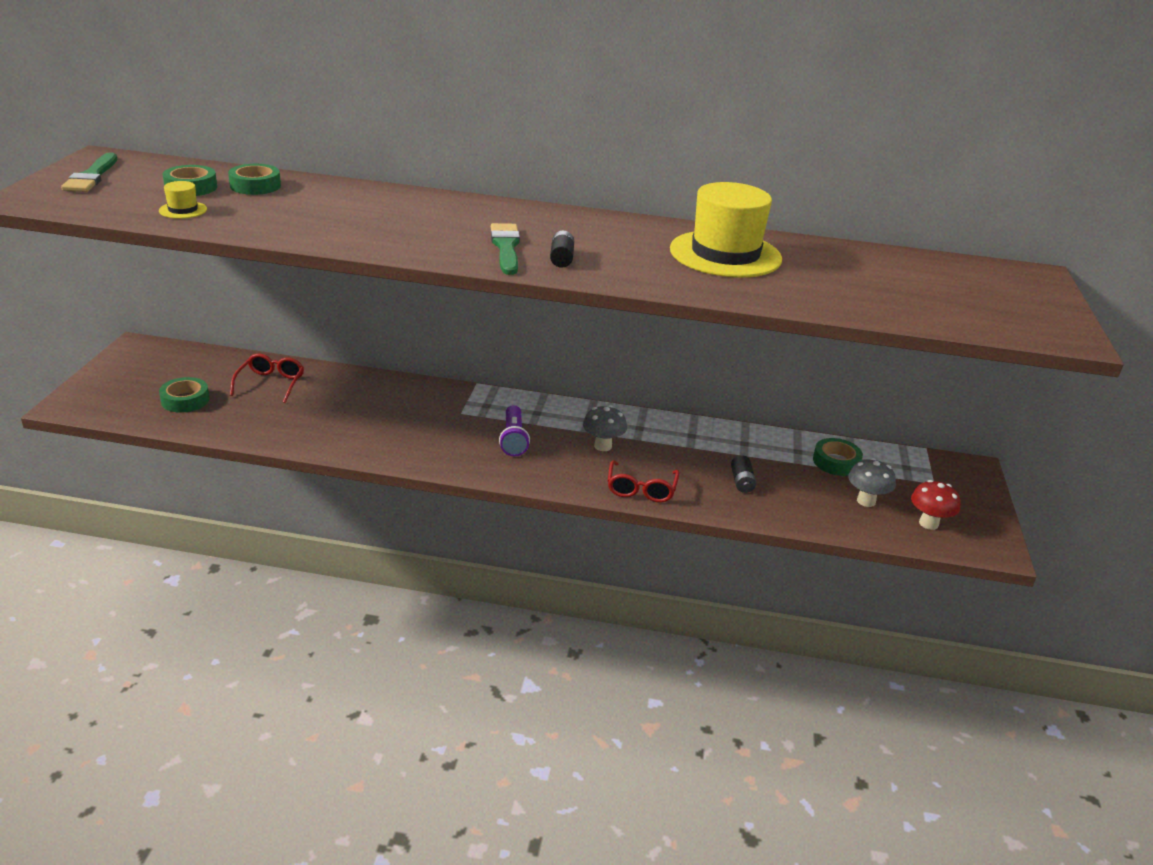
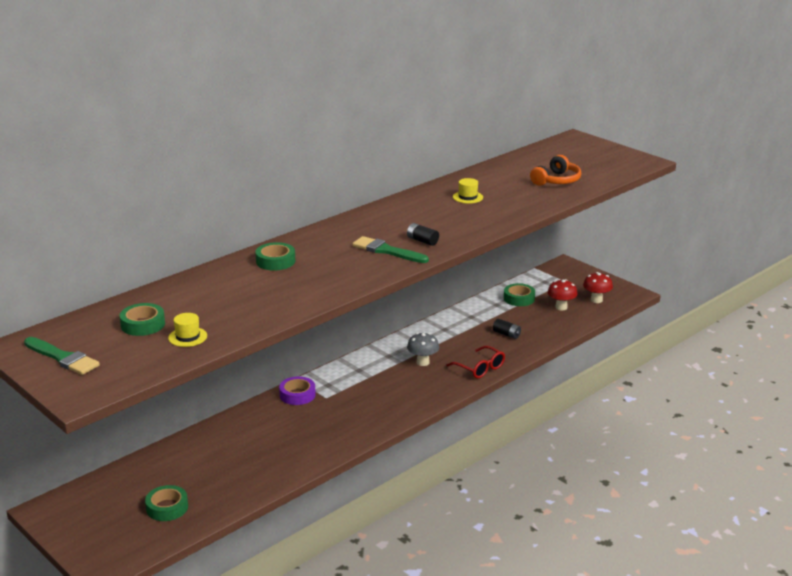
camera: 50 degrees left, 5 degrees down
green tape [228,164,281,195] -> green tape moved to [255,242,295,271]
red glasses [230,354,304,403] -> none
purple flashlight [499,405,530,456] -> none
yellow hat [670,182,782,278] -> yellow hat [453,178,483,204], size x0.41
grey mushroom [848,458,896,507] -> red mushroom [547,279,578,311]
none -> purple tape [279,376,316,405]
none -> orange headphones [530,155,581,186]

